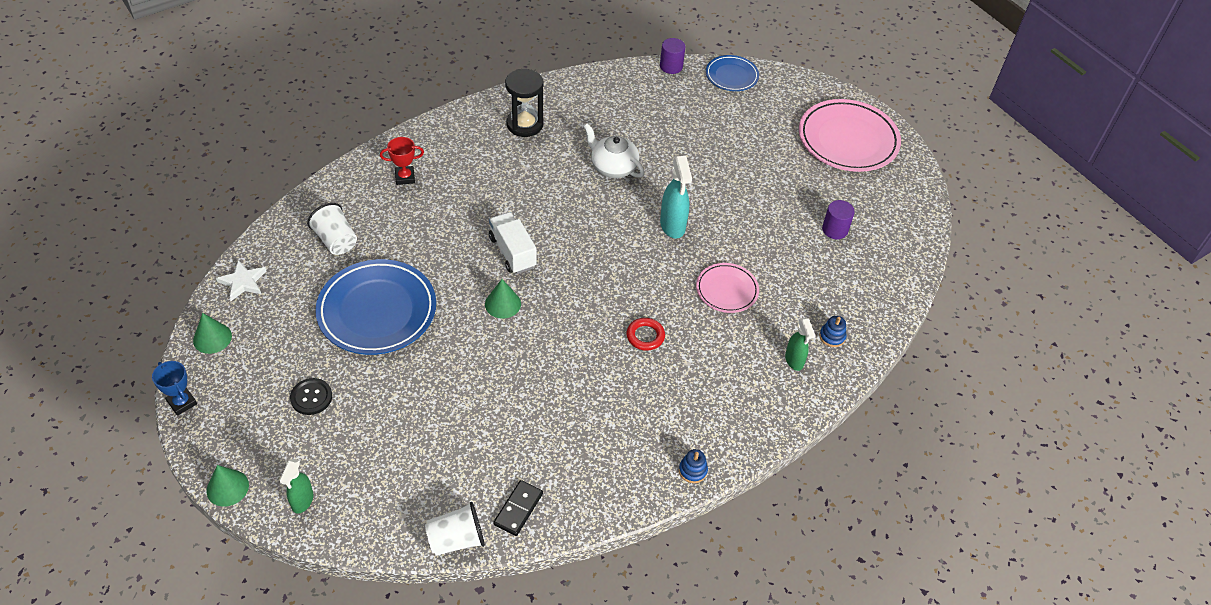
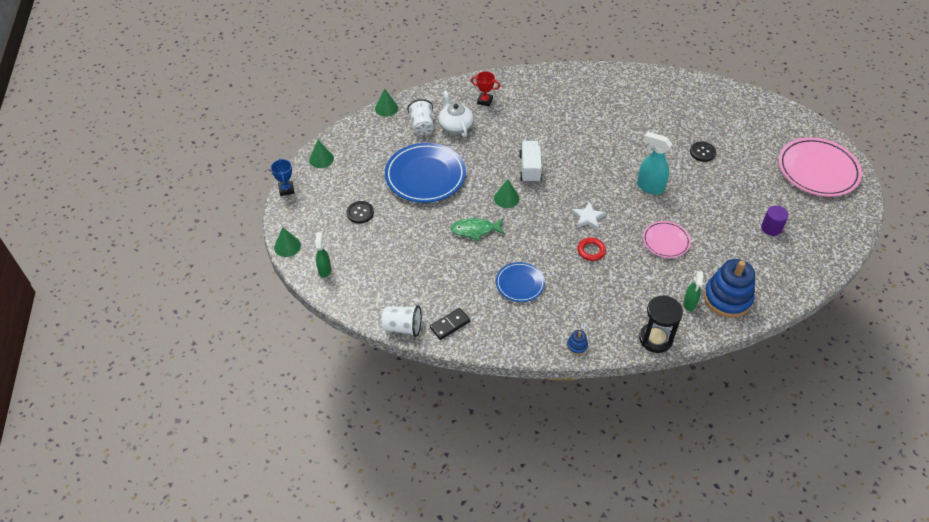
camera: 30 degrees right, 0 degrees up
white star [216,260,266,301] -> white star moved to [571,201,606,230]
green spray bottle [280,459,313,514] -> green spray bottle turned 135 degrees clockwise [315,232,331,278]
black hourglass [505,69,543,137] -> black hourglass moved to [639,295,683,353]
white teapot [583,123,644,178] -> white teapot moved to [438,90,474,138]
purple cylinder [660,38,685,74] -> none
turquoise spray bottle [660,156,692,238] -> turquoise spray bottle turned 105 degrees clockwise [637,132,672,195]
blue plate [706,55,759,91] -> blue plate moved to [496,262,545,302]
blue stacking toy [819,316,846,347] -> blue stacking toy [704,259,755,318], size x2.38
none -> green cone [375,89,398,117]
none -> green fish [451,218,505,241]
none -> black button [690,142,716,162]

